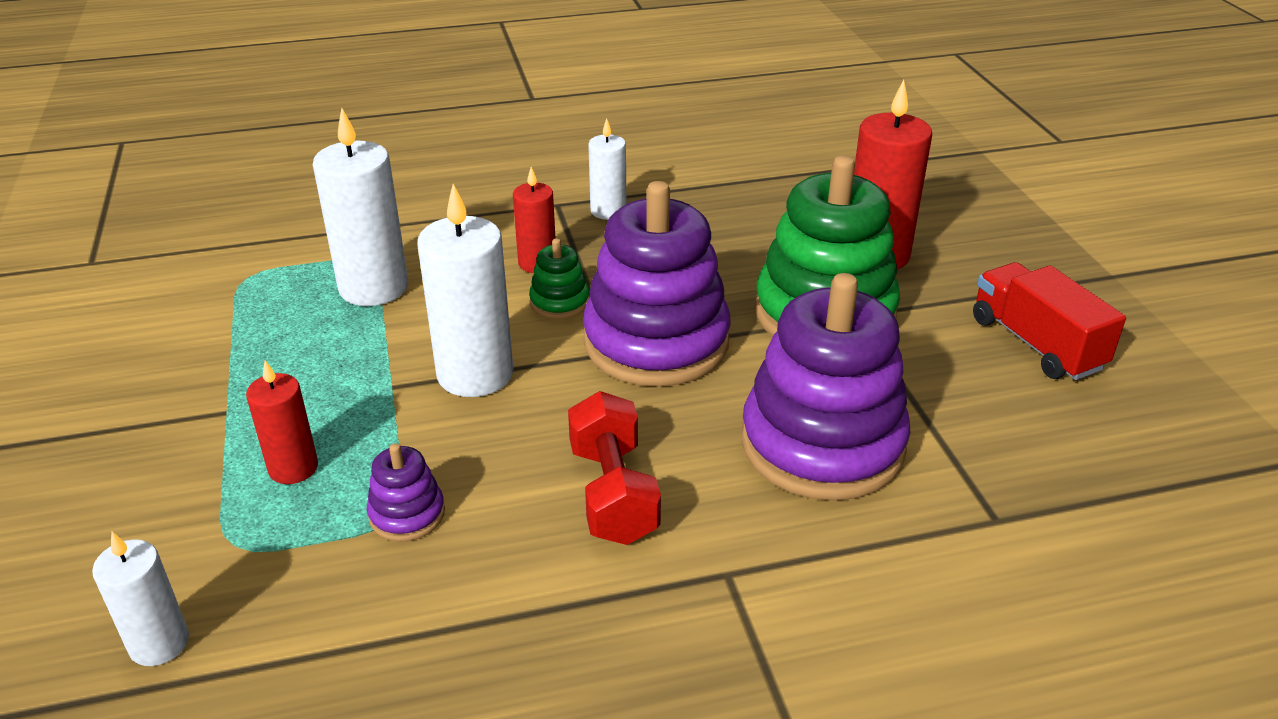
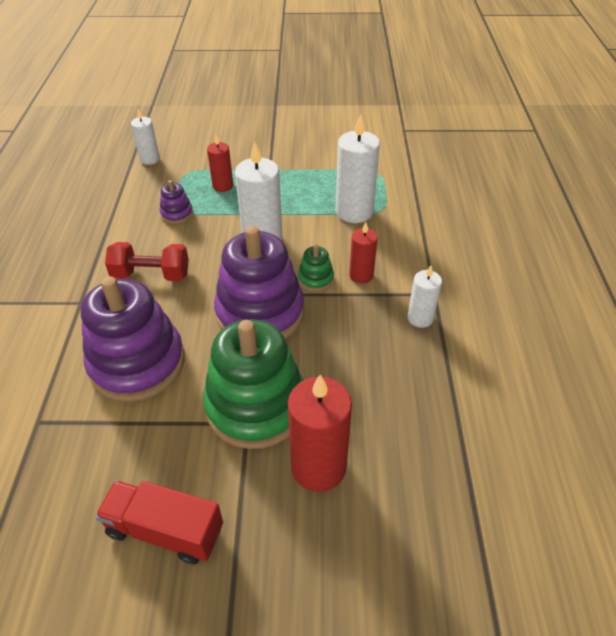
camera: 105 degrees right, 10 degrees up
red truck [973,262,1126,380] -> red truck turned 150 degrees counterclockwise [95,480,223,564]

